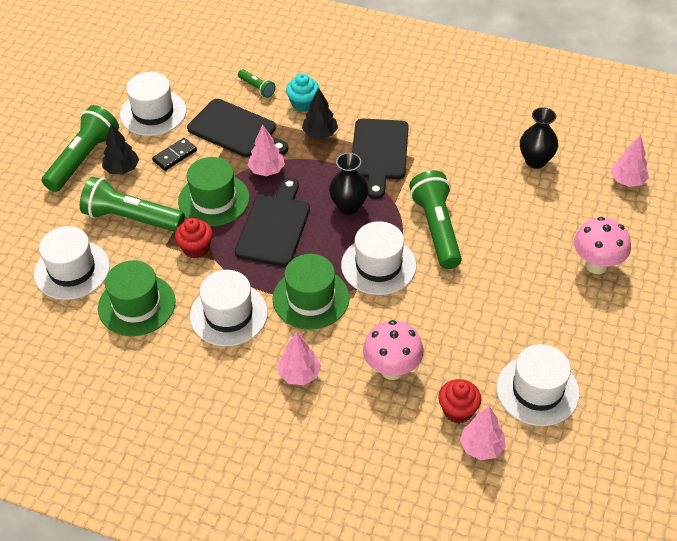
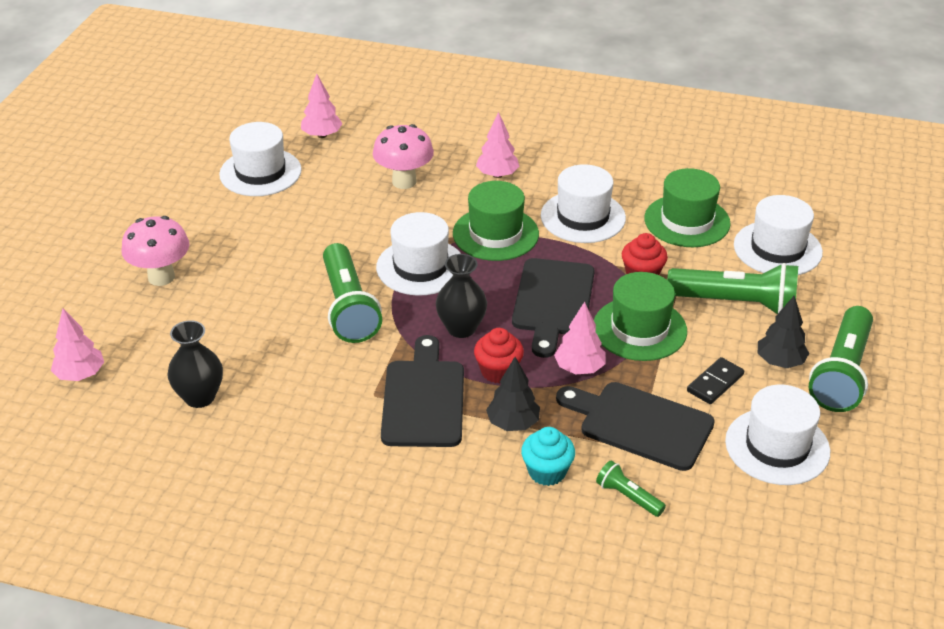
camera: 175 degrees right, 10 degrees down
red cupcake [438,379,481,423] -> red cupcake moved to [474,328,524,383]

